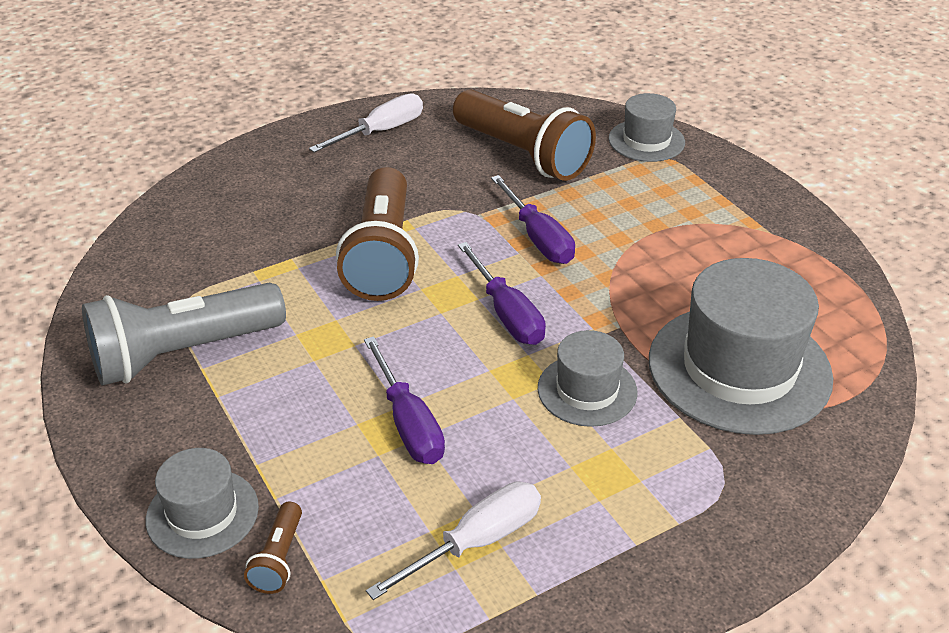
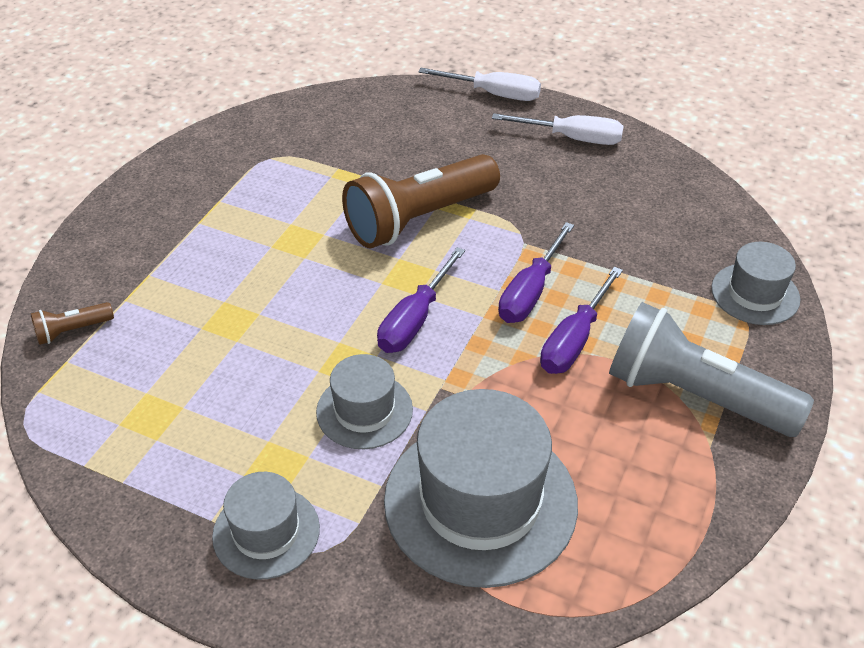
camera: 55 degrees right, 5 degrees up
grey flashlight [82,283,286,385] -> grey flashlight moved to [609,302,814,437]
grey hat [146,448,259,559] -> grey hat moved to [212,472,320,580]
purple screwdriver [364,336,445,464] -> purple screwdriver moved to [540,267,623,374]
white screwdriver [366,482,541,600] -> white screwdriver moved to [418,68,541,101]
brown flashlight [453,89,596,181] -> none

